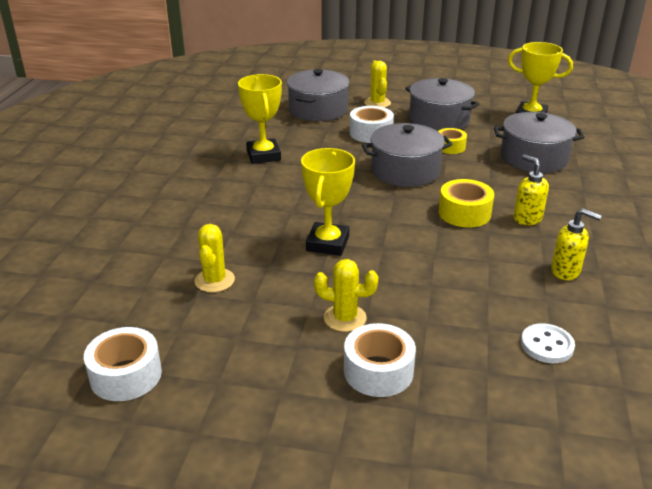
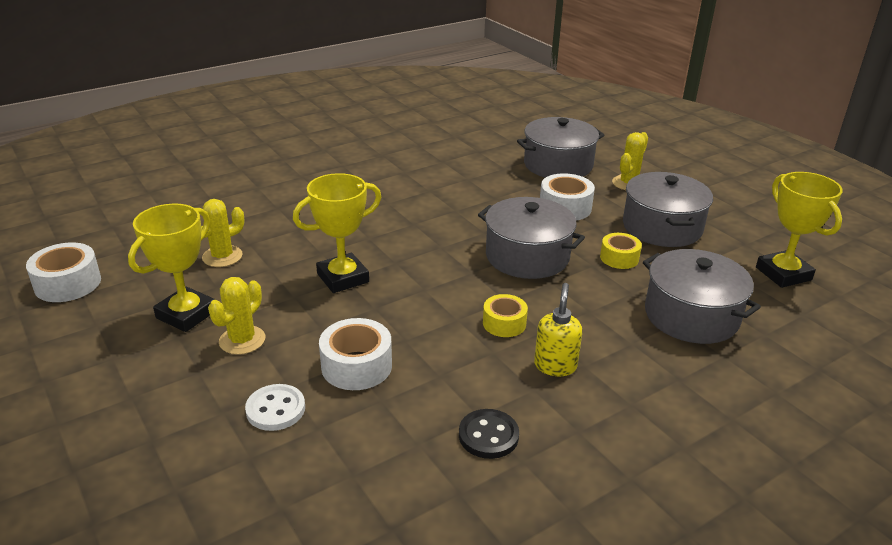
camera: 45 degrees right, 0 degrees up
yellow trophy [238,74,282,164] -> yellow trophy moved to [128,204,215,332]
yellow cactus [314,259,378,332] -> yellow cactus turned 60 degrees clockwise [208,277,265,355]
white tape [344,323,416,397] -> white tape moved to [319,318,392,390]
yellow tape [439,179,494,227] -> yellow tape [483,294,528,337], size x0.66
white button [521,323,575,363] -> white button moved to [245,384,305,431]
yellow soap dispenser [551,209,602,280] -> black button [459,409,519,459]

